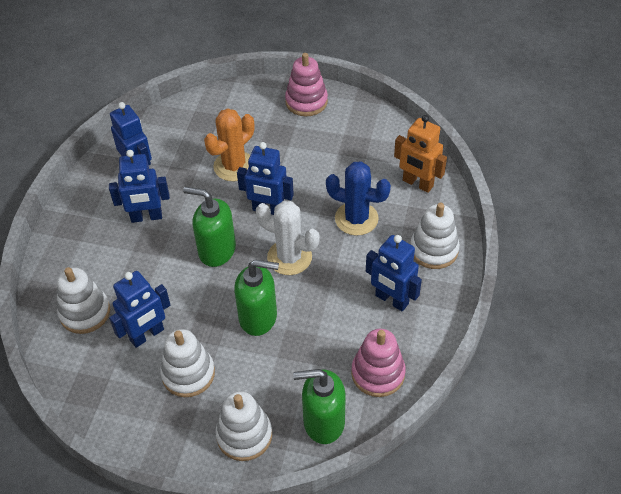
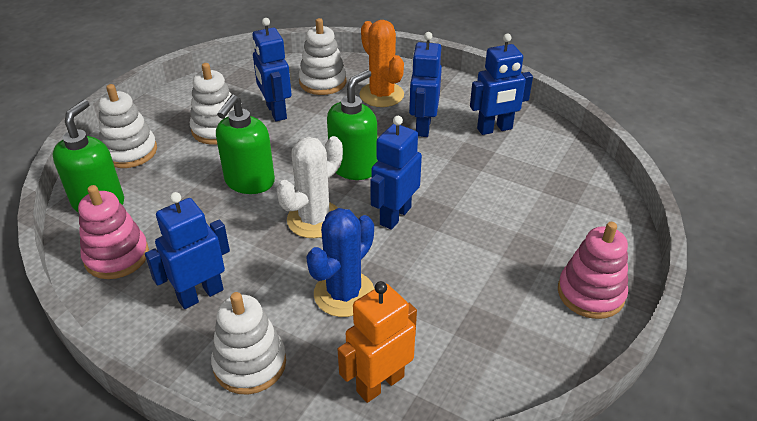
camera: 105 degrees right, 10 degrees down
orange cactus [204,108,255,181] -> orange cactus moved to [359,20,404,107]

